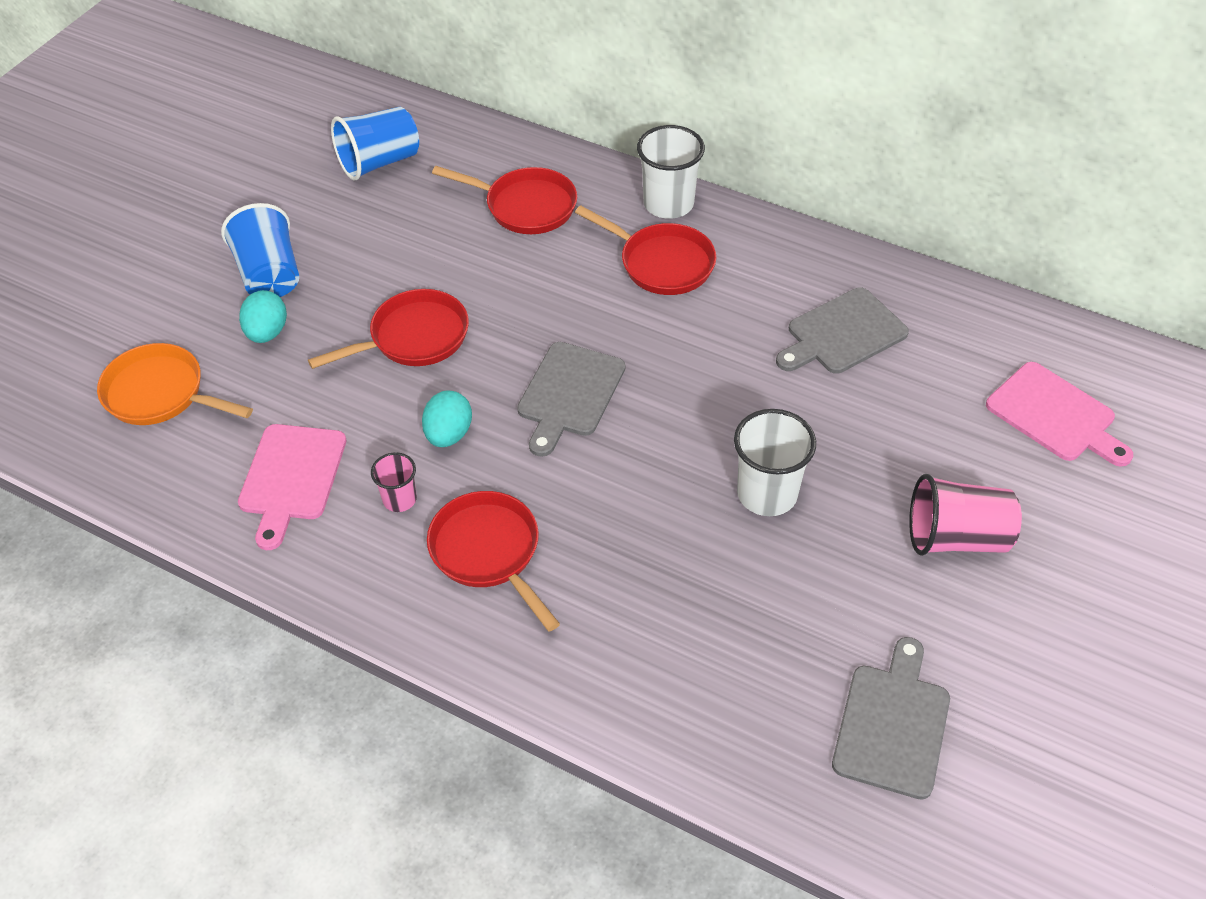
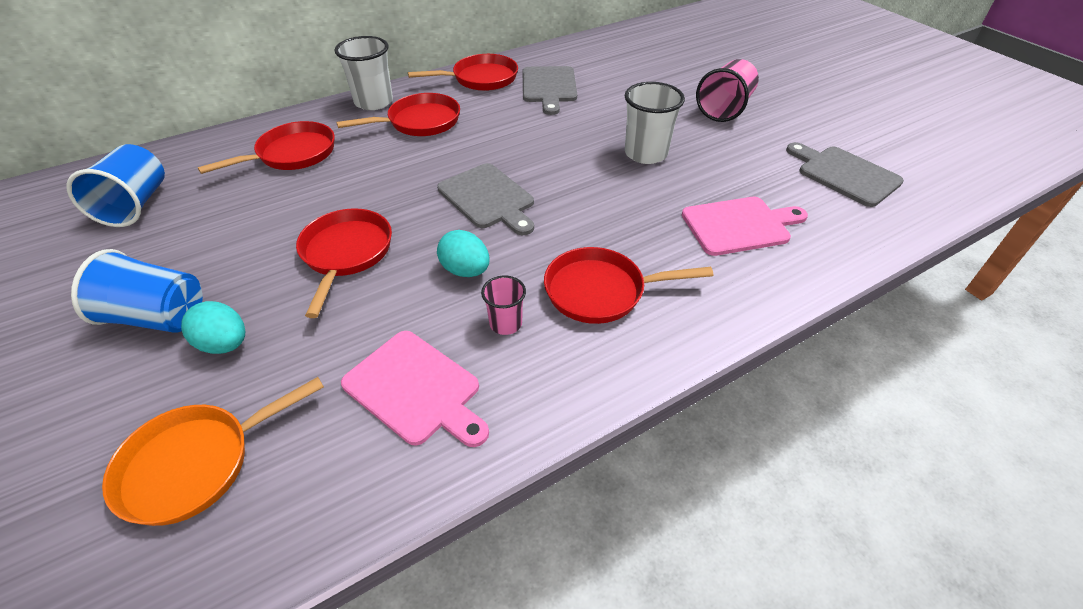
camera: 60 degrees left, 5 degrees down
pink cutting board [986,362,1133,467] -> pink cutting board moved to [682,197,808,256]
none -> red pan [408,54,518,91]

